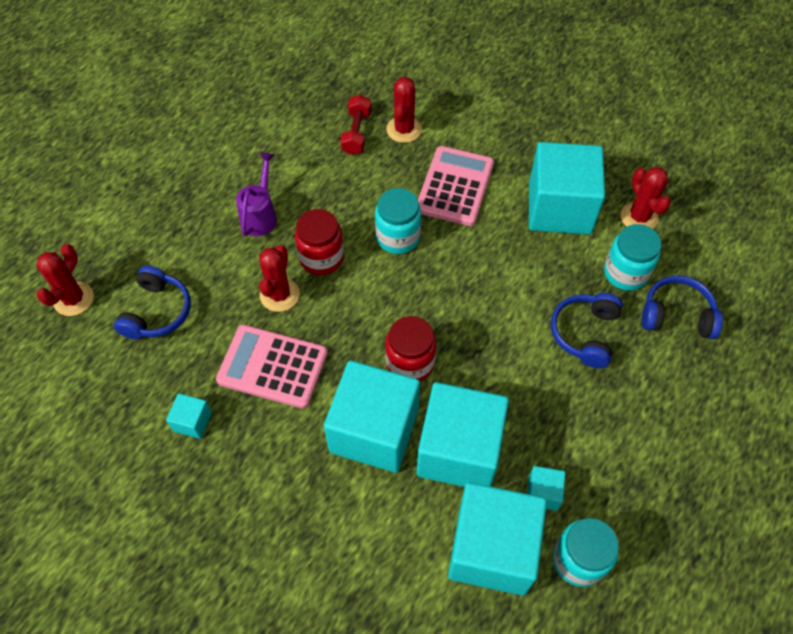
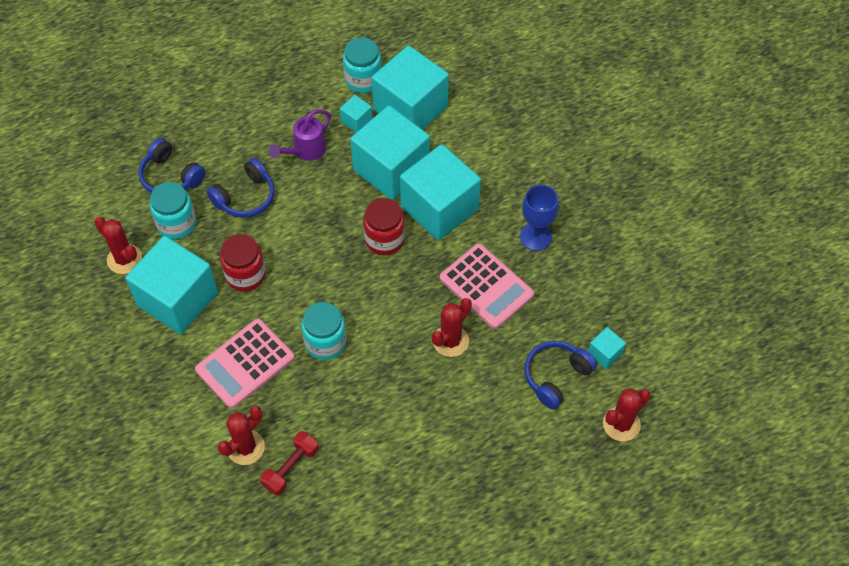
camera: 150 degrees left, 0 degrees up
turquoise cube [166,393,212,439] -> turquoise cube moved to [588,327,626,369]
purple watering can [236,152,277,236] -> purple watering can moved to [269,110,331,161]
red jar [295,209,344,275] -> red jar moved to [220,234,266,292]
red cactus [621,167,671,229] -> red cactus turned 60 degrees counterclockwise [94,217,142,274]
none -> blue goblet [520,184,559,251]

